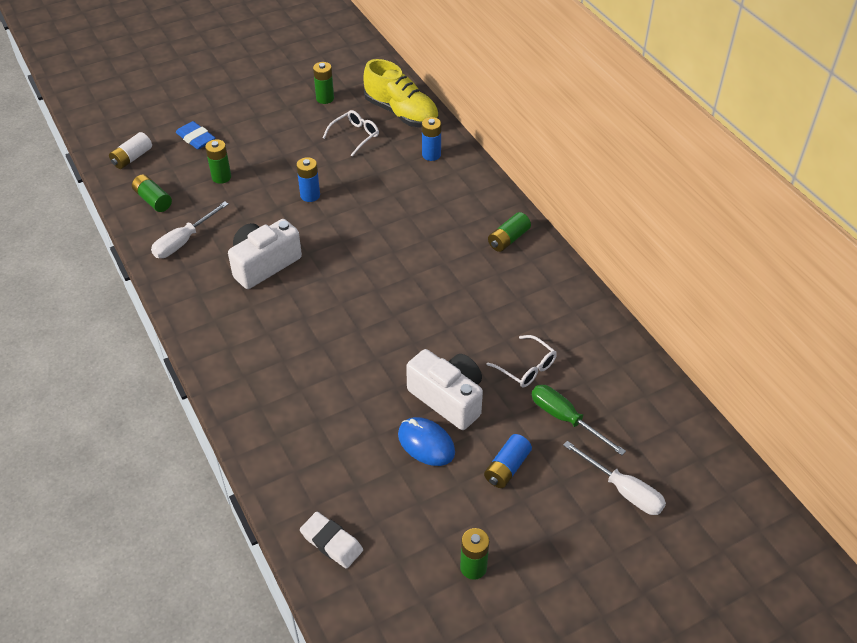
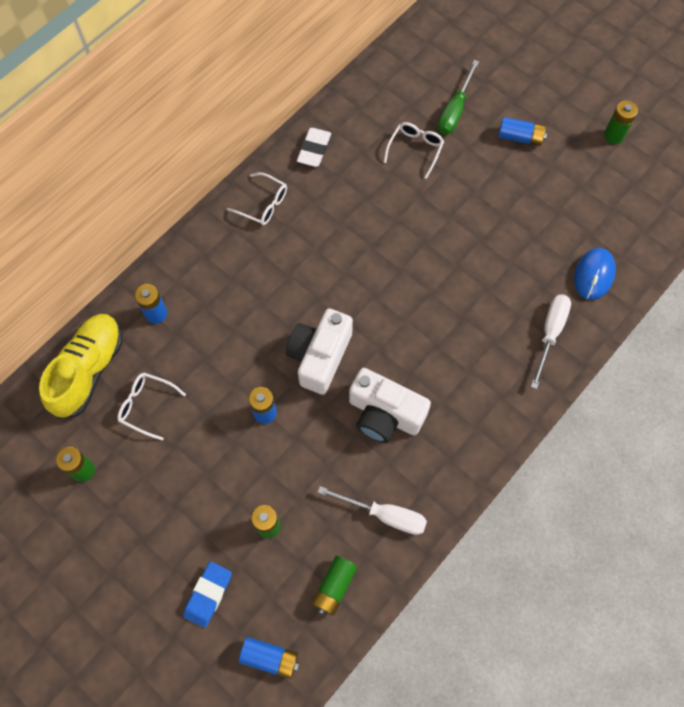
camera: 110 degrees left, 20 degrees up
white battery [109,132,152,169] -> blue battery [239,637,300,679]
white eraser [300,512,363,569] -> white eraser moved to [297,128,331,167]
blue mouse [398,417,455,466] -> blue mouse moved to [574,248,616,300]
white camera [406,349,483,430] -> white camera moved to [286,308,353,395]
green battery [488,212,531,252] -> white glasses [227,172,287,225]
white screwdriver [563,441,666,515] -> white screwdriver moved to [531,294,571,389]

